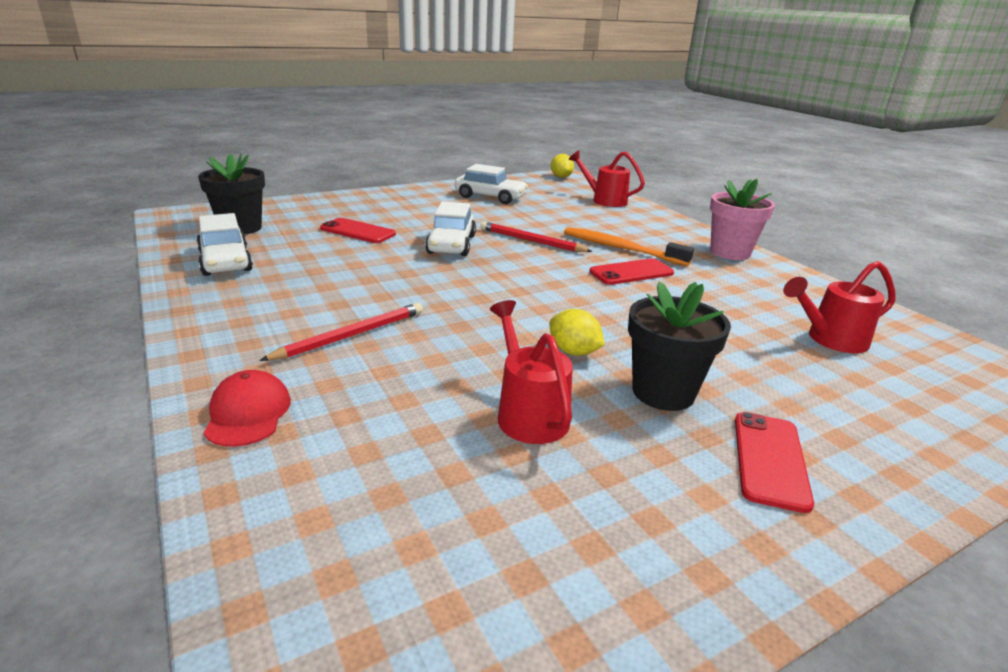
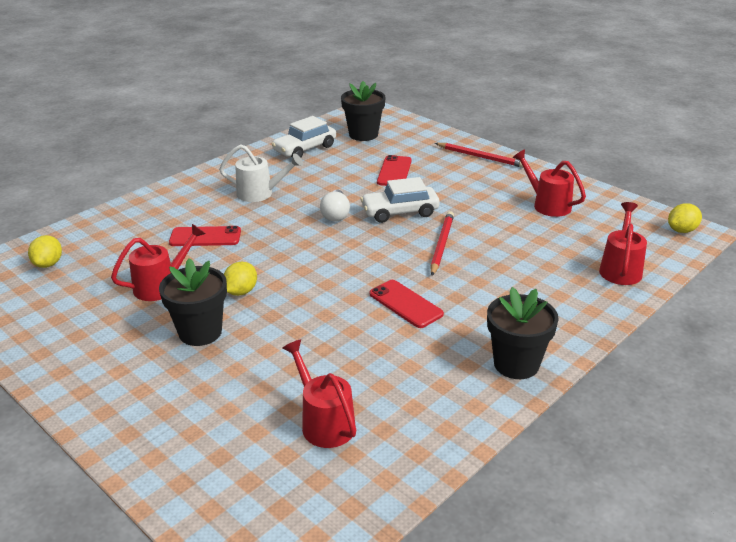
camera: 75 degrees right, 5 degrees up
red cap [204,370,291,447] -> none
red pencil [259,303,423,361] -> red pencil moved to [435,143,523,168]
white car [455,164,528,204] -> red watering can [513,149,586,217]
orange toothbrush [564,227,694,266] -> none
pink flower pot [710,179,775,260] -> black flower pot [487,287,559,379]
red phone [735,412,814,513] -> red phone moved to [169,226,241,246]
none -> yellow lemon [28,235,62,268]
none -> white watering can [219,144,303,202]
none -> white light bulb [320,189,350,222]

